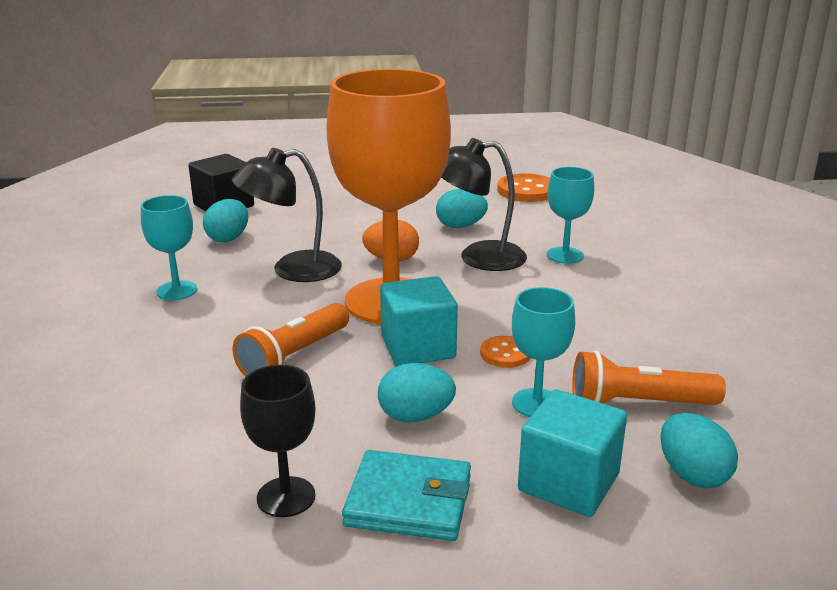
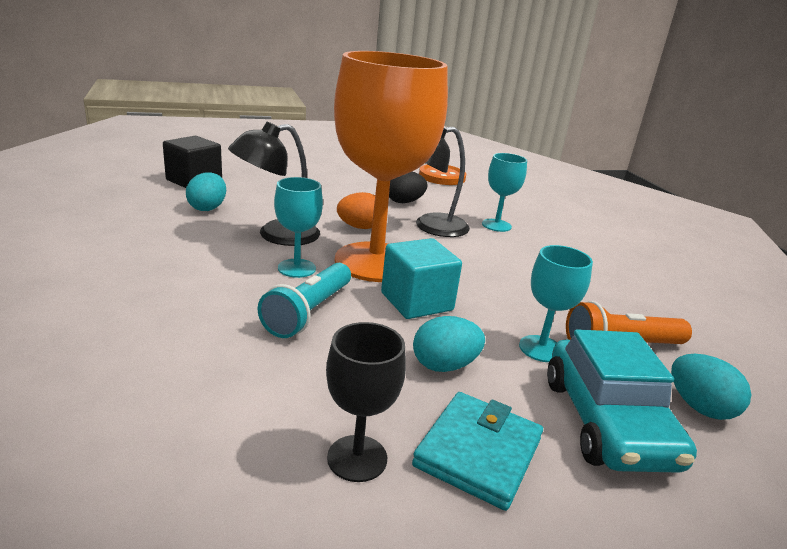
camera: 15 degrees left, 0 degrees up
turquoise goblet [141,195,198,300] -> turquoise goblet moved to [274,177,323,278]
orange flashlight [233,303,349,377] -> turquoise flashlight [258,263,351,338]
turquoise wallet [342,450,471,541] -> turquoise wallet turned 60 degrees counterclockwise [412,392,543,511]
turquoise egg [436,189,488,228] -> black egg [389,172,428,203]
orange button [480,336,530,368] -> none
turquoise cube [518,389,627,517] -> turquoise car [547,329,697,473]

